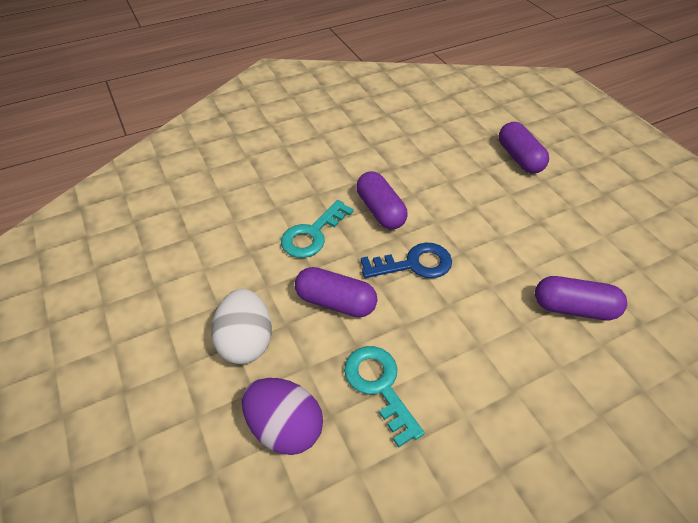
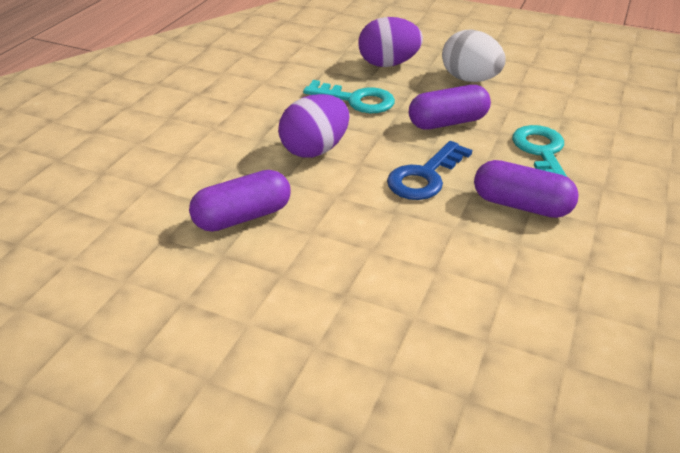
camera: 140 degrees right, 10 degrees down
purple capsule [499,122,549,174] -> none
none -> purple egg [278,94,349,158]

